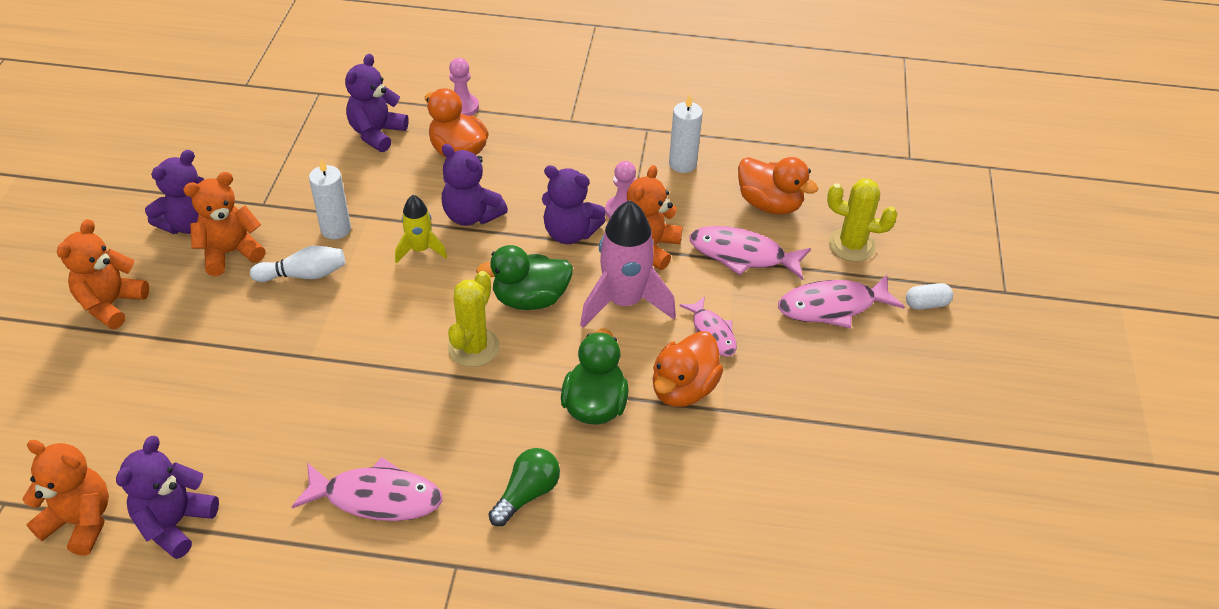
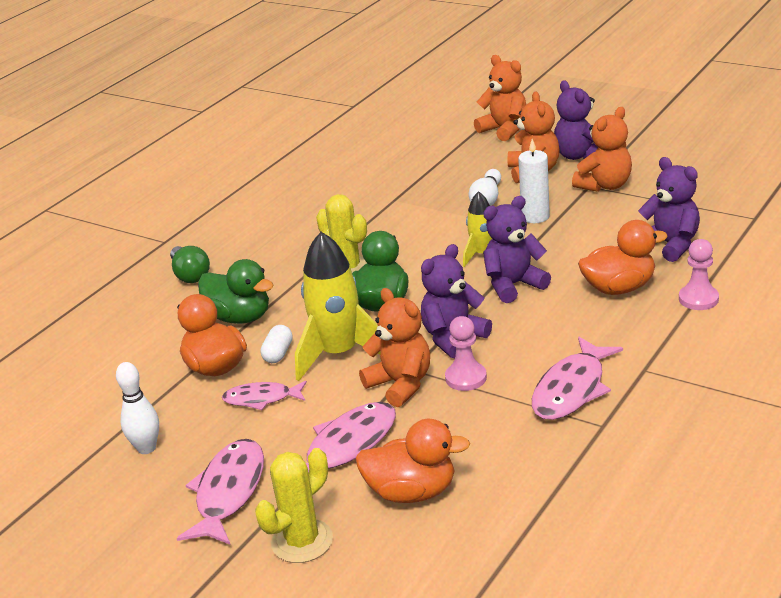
camera: 120 degrees right, 15 degrees down
orange teddy bear [22,440,109,556] -> orange teddy bear moved to [572,107,632,192]
purple teddy bear [116,436,219,559] -> none
pink fish [292,457,443,521] -> pink fish moved to [532,337,623,420]
pink rocket [580,200,676,328] -> yellow rocket [295,232,380,381]
white candle [669,94,703,173] -> none
orange duck [738,157,818,215] -> orange duck turned 150 degrees counterclockwise [355,419,470,503]
white capsule [906,283,953,310] -> white capsule moved to [260,325,293,363]
none -> white bowling pin [116,362,159,454]

